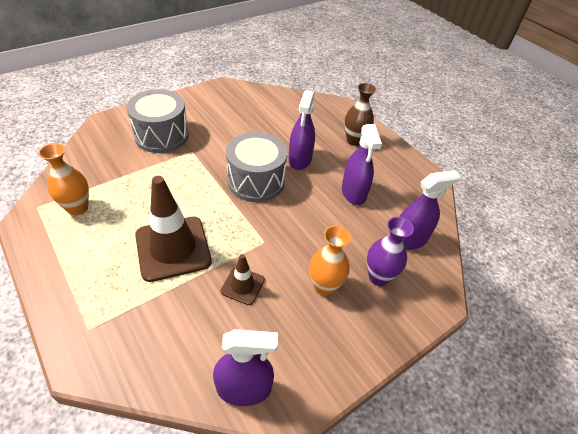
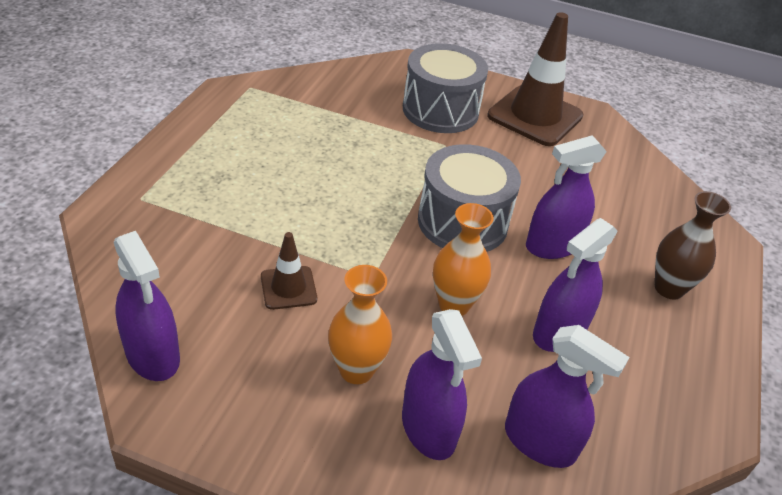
camera: 55 degrees right, 5 degrees down
orange vase [38,143,89,216] -> orange vase moved to [433,203,494,316]
brown traffic cone [135,176,212,282] -> brown traffic cone moved to [487,12,584,146]
purple vase [367,217,414,286] -> purple spray bottle [402,309,482,460]

